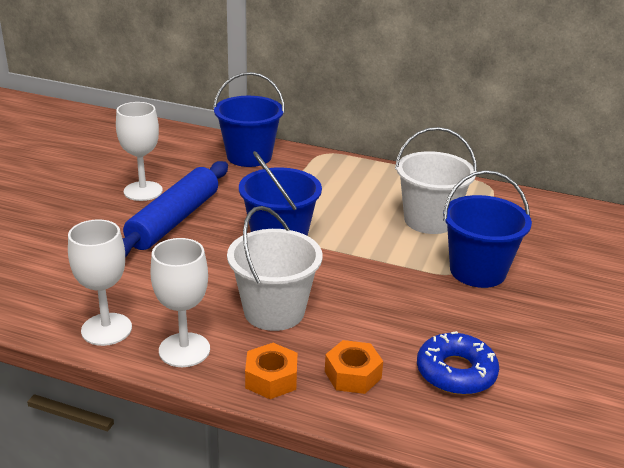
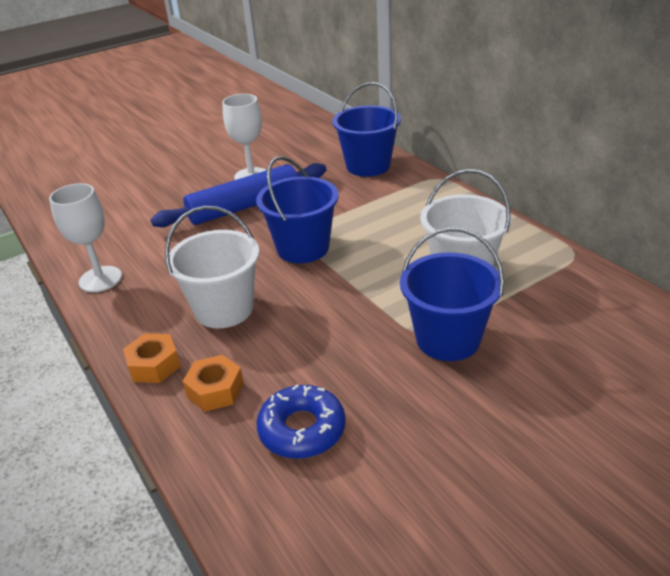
camera: 40 degrees right, 5 degrees up
white goblet [151,238,210,367] -> none

